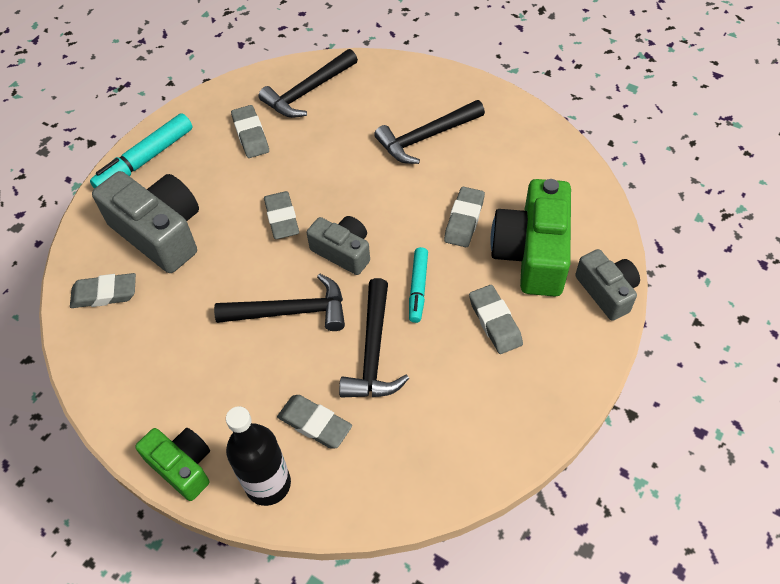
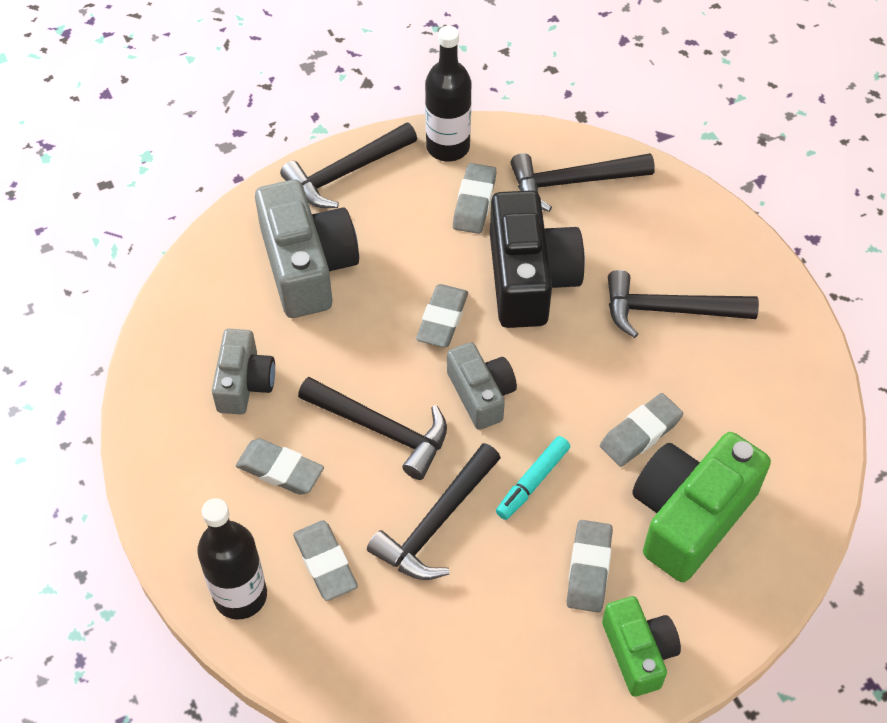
camera: 30 degrees right, 0 degrees up
grey eraser [70,273,136,308] -> grey eraser moved to [236,439,324,495]
turquoise marker [90,113,193,189] -> black hammer [280,122,417,208]
green camera [135,428,210,501] -> green camera moved to [602,596,681,697]
grey camera [575,249,640,321] -> grey camera moved to [212,329,275,414]
none -> black bottle [425,26,471,161]
none -> black camera [490,190,585,328]

